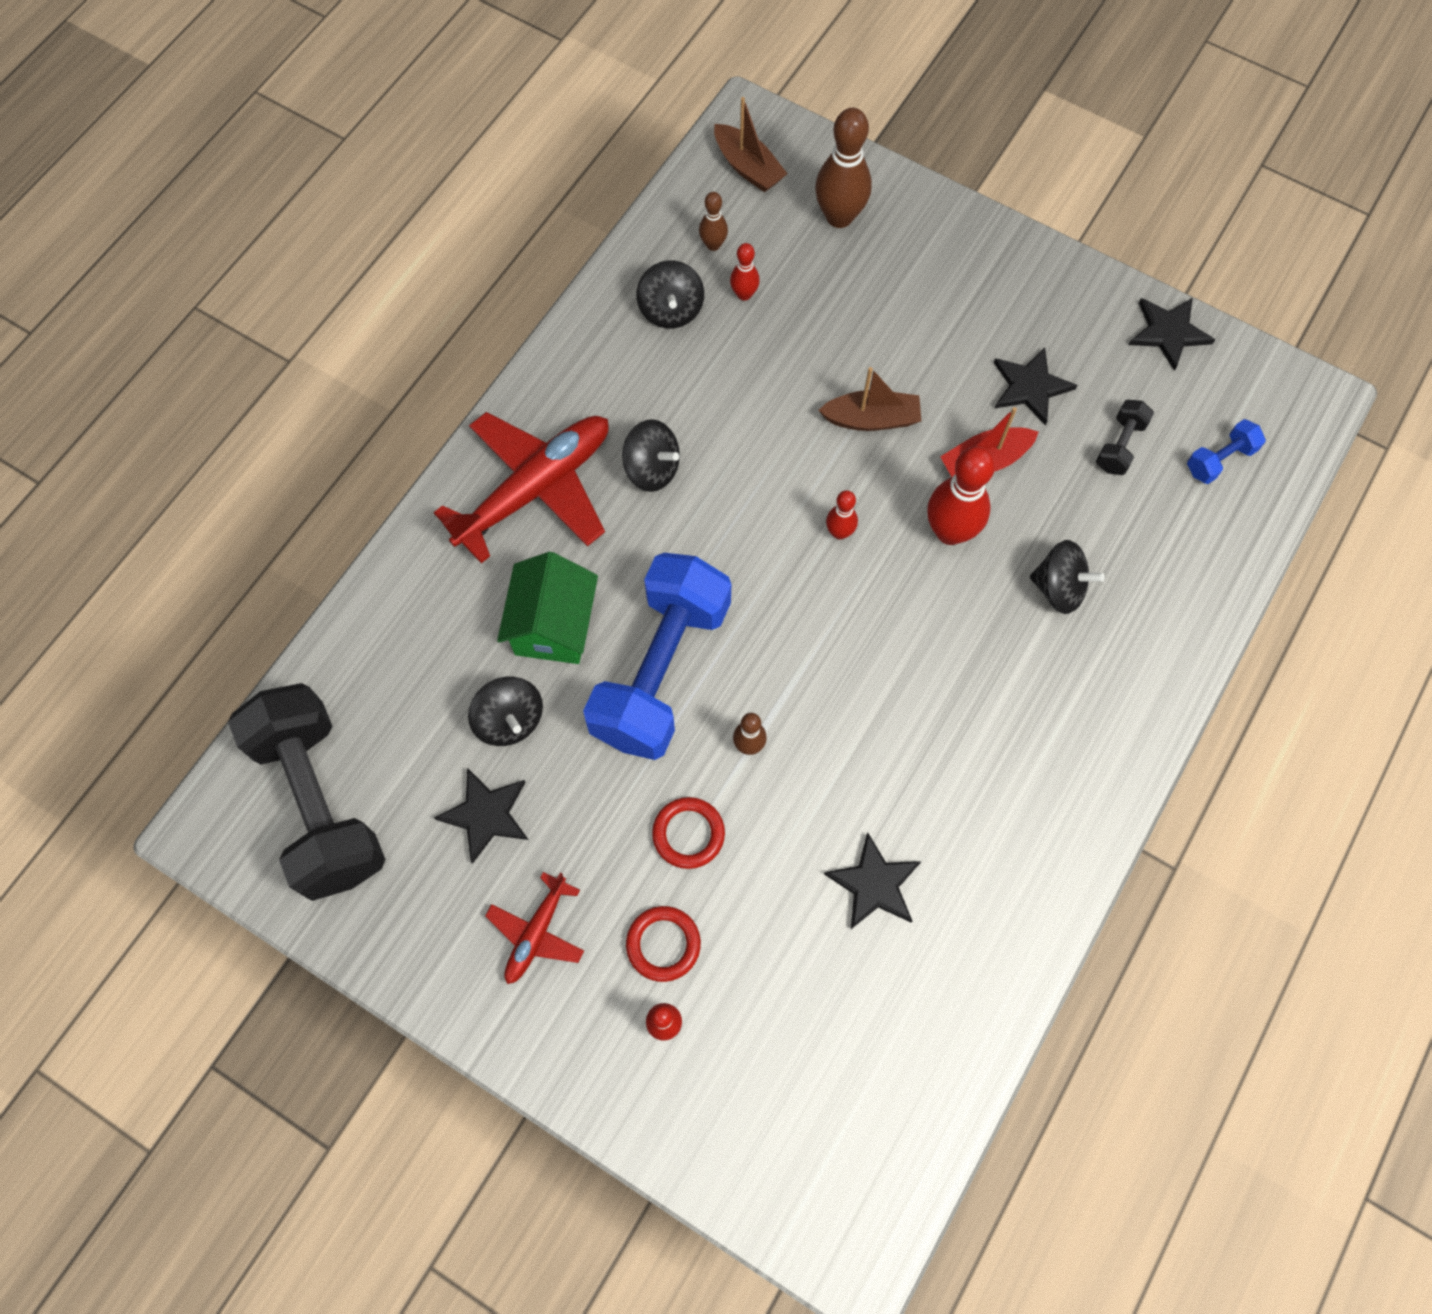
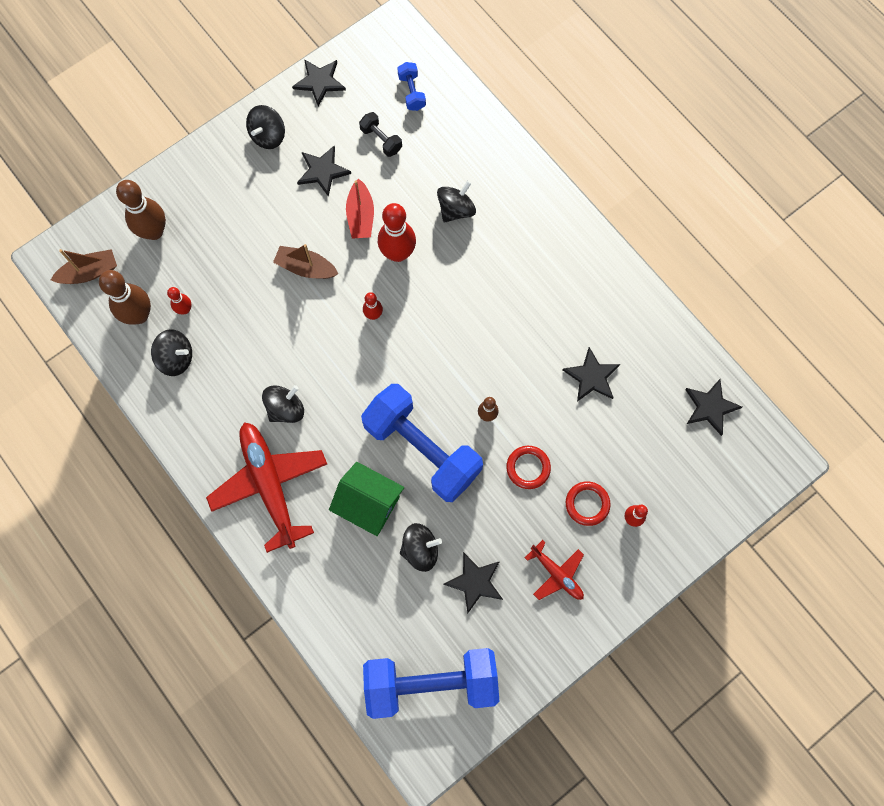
camera: 70 degrees left, 5 degrees up
black dumbbell [228,683,385,901] -> blue dumbbell [363,648,499,719]
brown bowling pin [699,192,728,251] -> brown bowling pin [99,270,151,325], size x1.92
brown boat [818,367,921,431] -> brown boat turned 90 degrees counterclockwise [273,244,338,279]
none -> black spinning top [246,105,285,149]
none -> black star [685,379,742,436]

